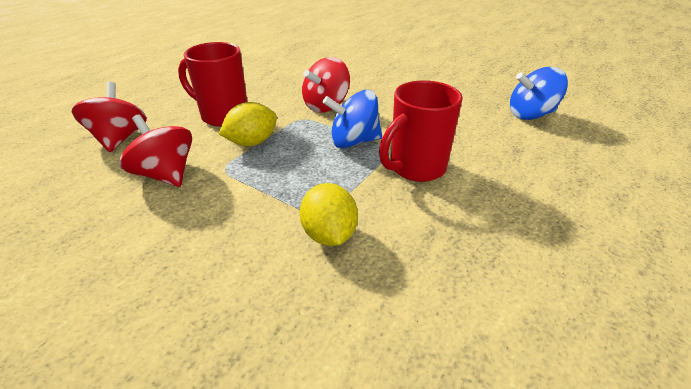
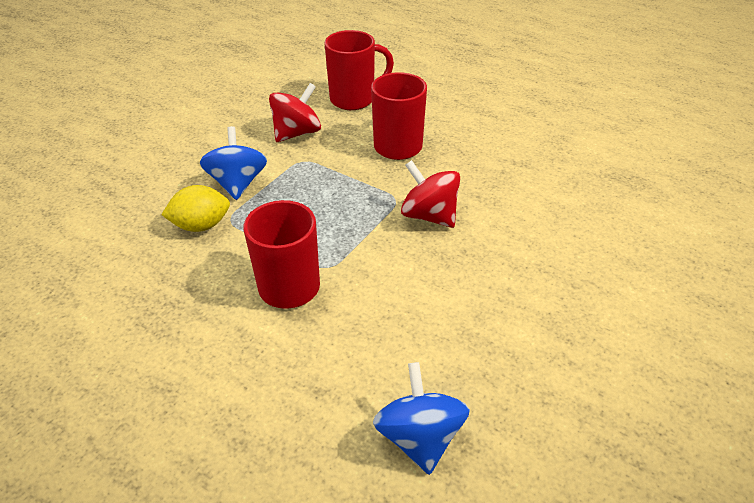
camera: 90 degrees right, 5 degrees up
red spinning top [72,82,147,152] -> red mug [325,30,394,110]
yellow lemon [219,102,277,146] -> none
blue spinning top [323,90,382,148] -> blue spinning top moved to [200,126,267,200]

